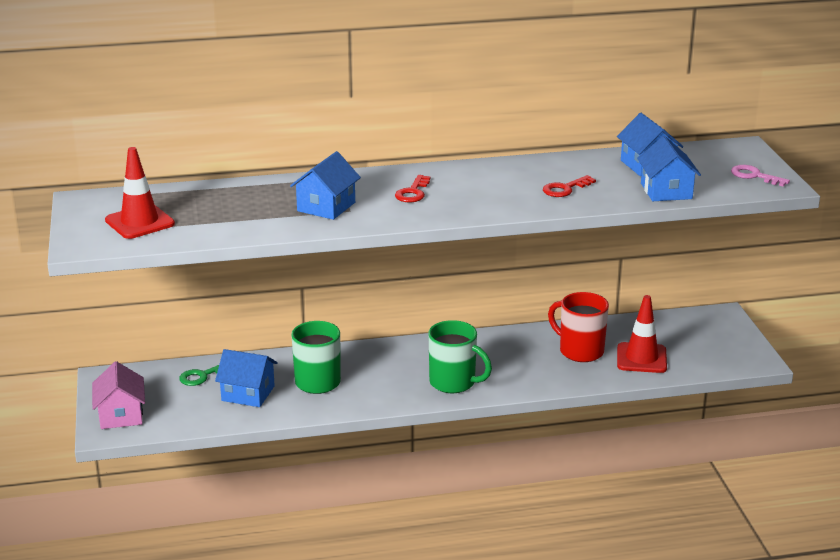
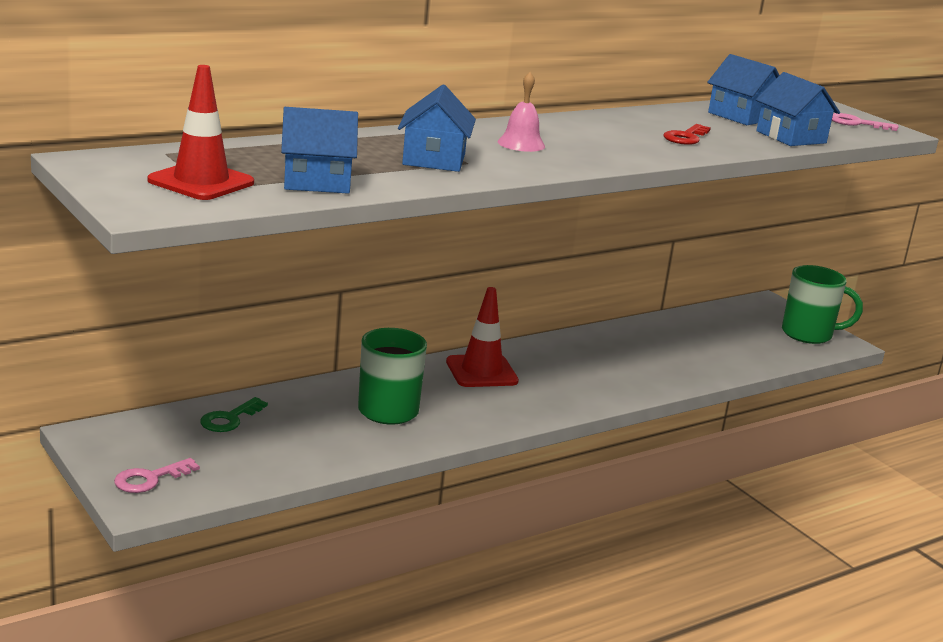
camera: 25 degrees left, 5 degrees down
pink house [92,361,145,429] -> pink key [114,458,200,493]
blue house [215,349,278,407] -> blue house moved to [281,107,358,194]
red key [395,175,431,202] -> pink bell [498,72,545,152]
green mug [428,320,492,393] -> green mug moved to [782,265,863,344]
red mug [548,292,609,362] -> none
red traffic cone [617,295,667,373] -> red traffic cone moved to [446,287,519,387]

